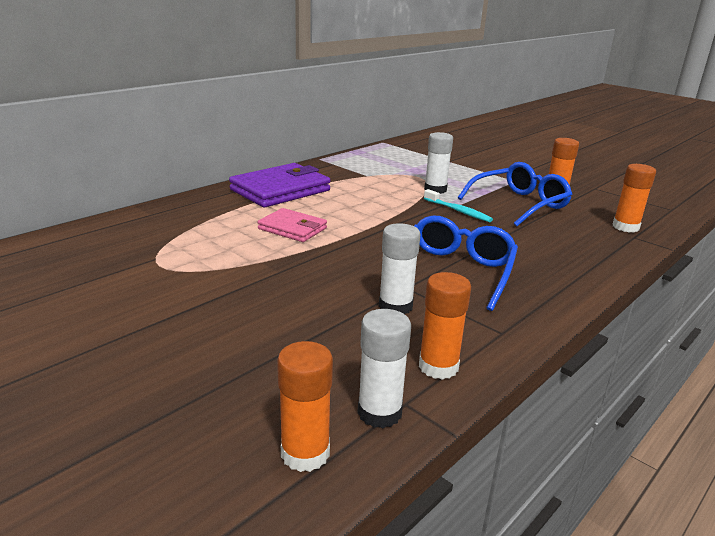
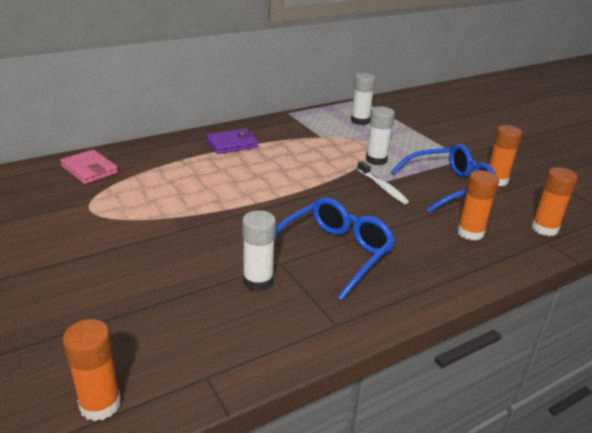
camera: 15 degrees right, 5 degrees up
purple wallet [229,163,331,207] -> purple wallet [206,128,258,154], size x0.59
pink wallet [257,208,327,242] -> pink wallet moved to [60,150,118,184]
white glue stick [357,309,411,429] -> white glue stick moved to [351,73,376,125]
orange glue stick [419,272,471,380] -> orange glue stick moved to [457,170,499,241]
turquoise toothbrush [424,189,493,222] -> white toothbrush [357,161,409,204]

